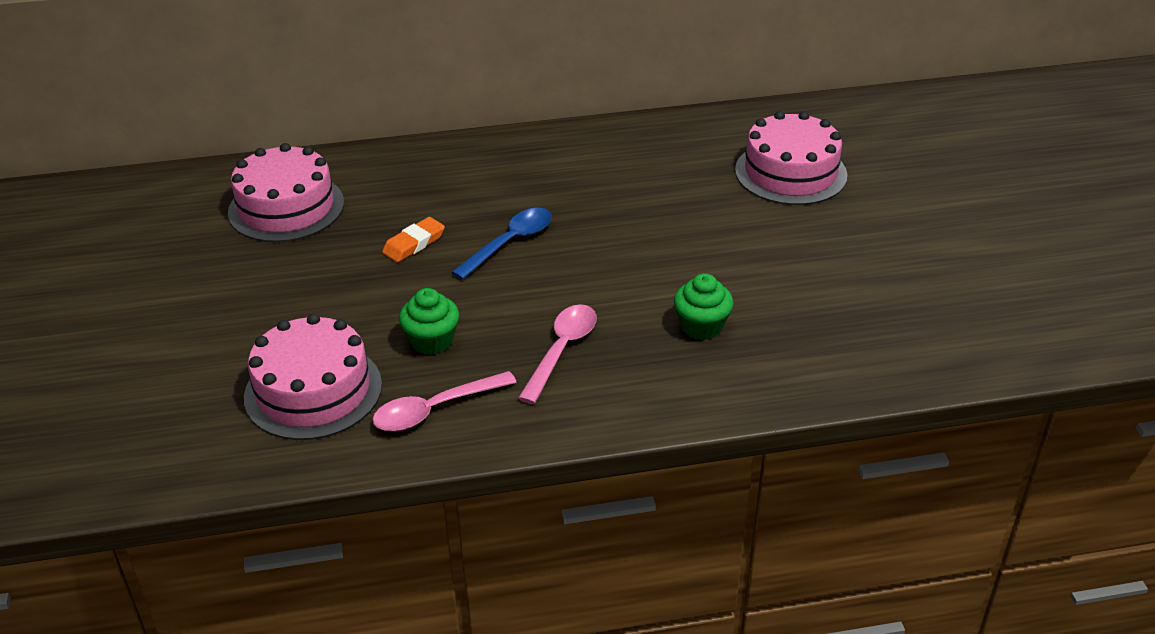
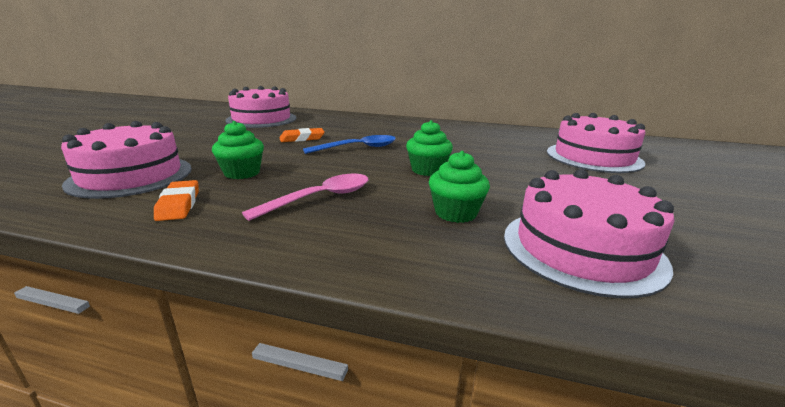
camera: 25 degrees right, 15 degrees down
pink spoon [372,371,517,432] -> orange eraser [154,180,199,221]
none -> green cupcake [406,120,453,176]
none -> pink cake [504,169,675,298]

